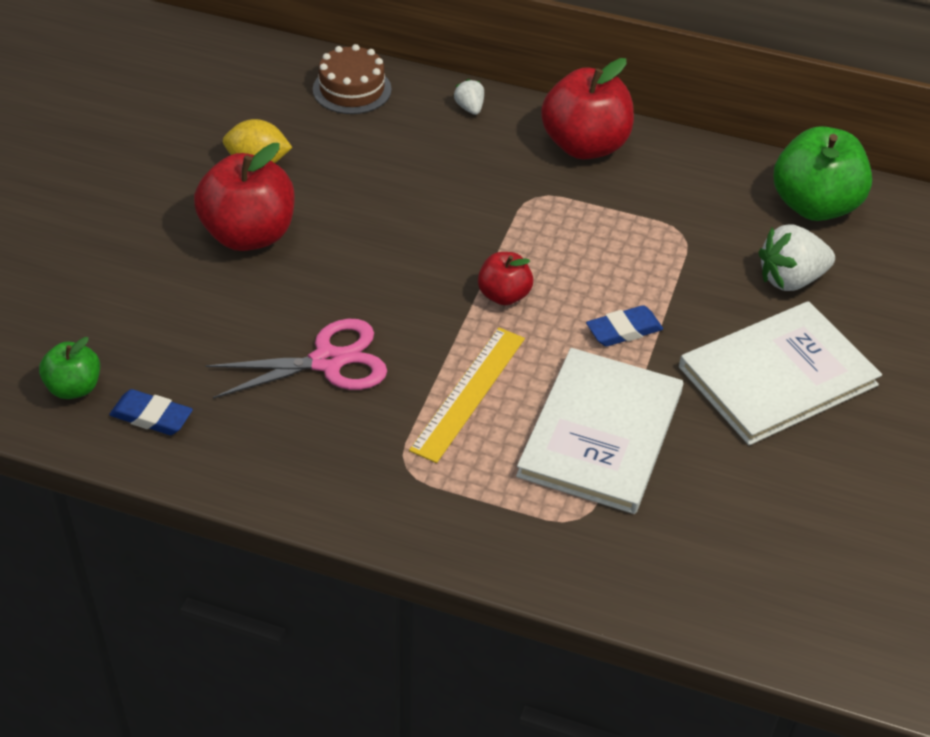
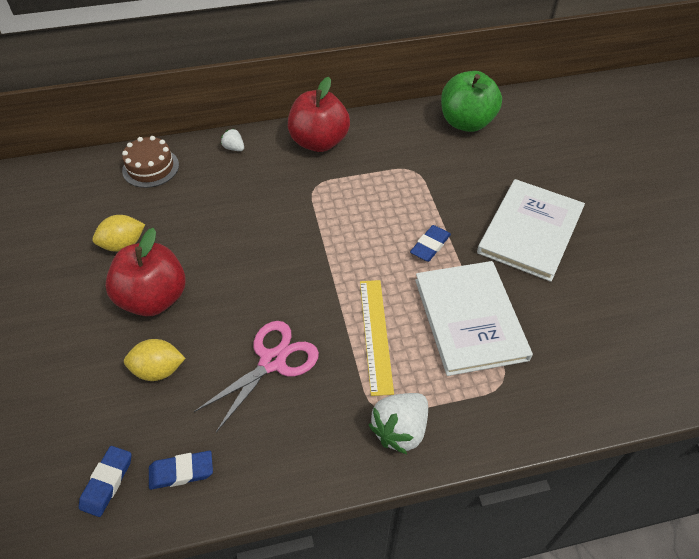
camera: 30 degrees left, 5 degrees up
green apple [39,337,100,399] -> blue eraser [79,446,132,517]
red apple [478,252,533,305] -> none
white strawberry [758,224,835,291] -> white strawberry moved to [368,393,428,454]
none -> yellow lemon [124,339,185,381]

